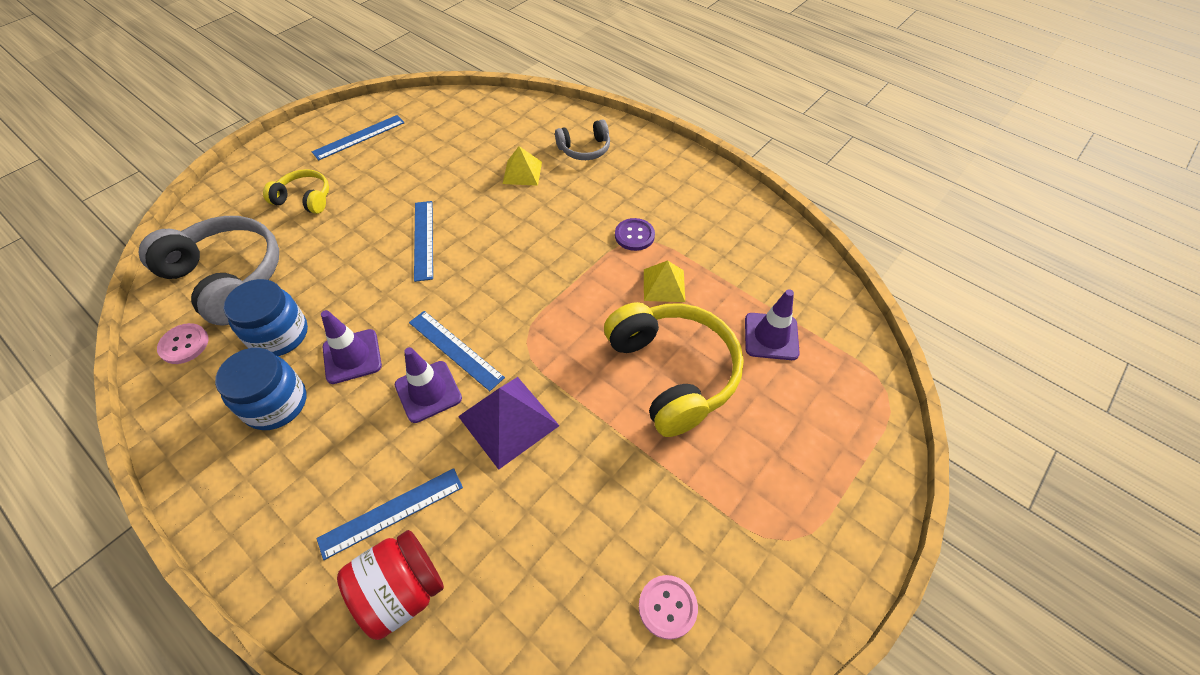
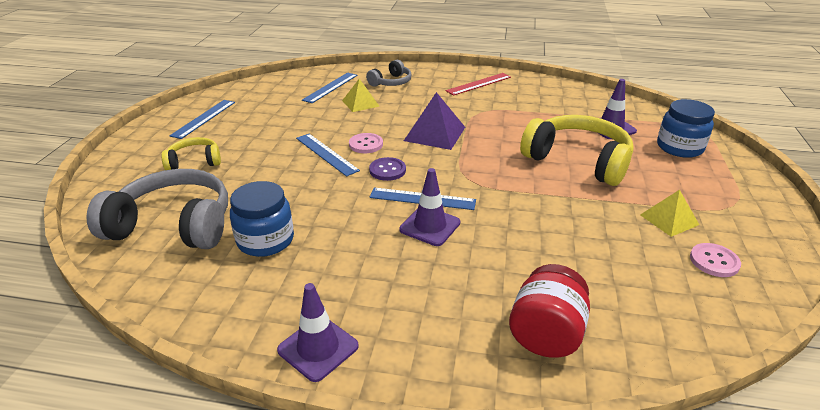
camera: 30 degrees left, 20 degrees down
pink button [157,323,209,364] -> pink button moved to [349,133,383,153]
blue jar [215,348,306,430] -> blue jar moved to [657,99,715,158]
blue ruler [316,468,463,560] -> blue ruler moved to [302,72,357,103]
purple traffic cone [321,310,382,384] -> purple traffic cone moved to [277,283,359,382]
purple pyramid [458,377,559,470] -> purple pyramid moved to [404,92,465,150]
purple button [615,218,655,251] -> purple button moved to [369,157,406,181]
yellow pyramid [644,260,685,302] -> yellow pyramid moved to [640,190,699,237]
none -> red ruler [446,73,511,96]

